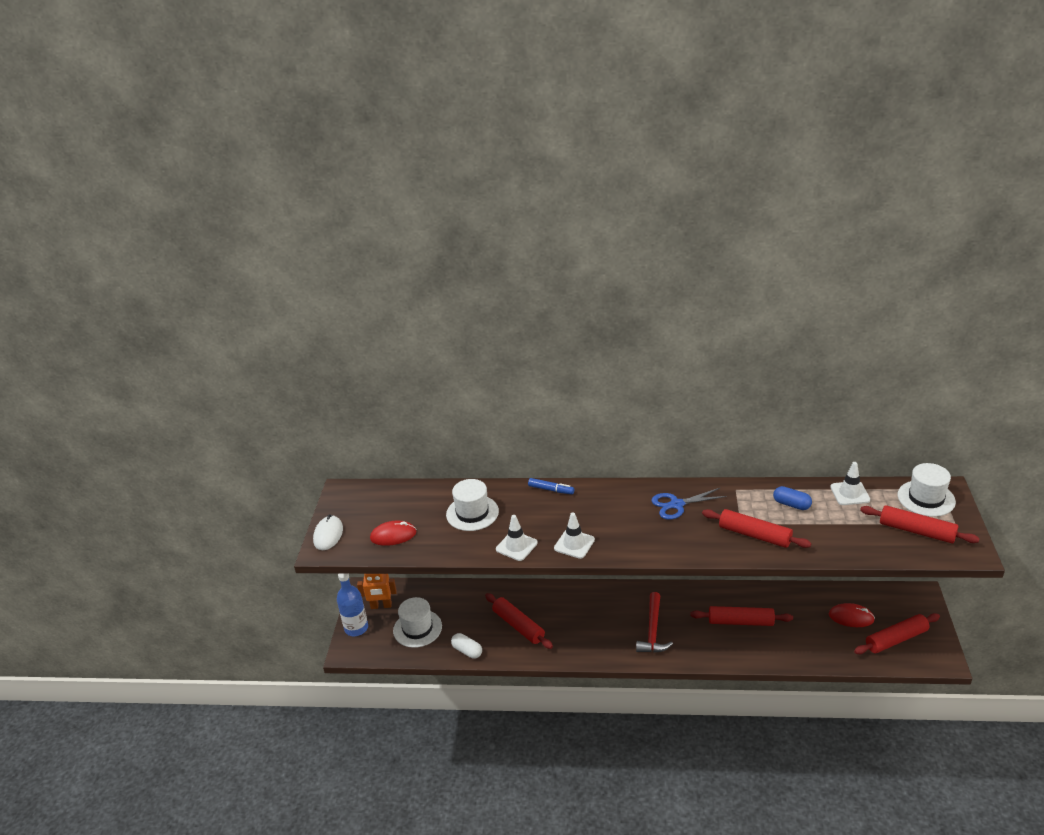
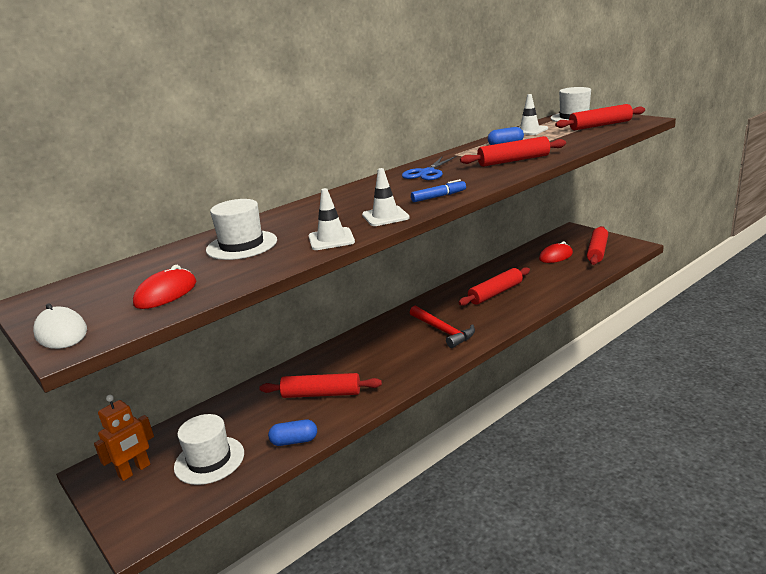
camera: 45 degrees left, 10 degrees down
blue bottle [337,574,368,636] -> none
white capsule [451,633,482,658] -> blue capsule [268,420,317,446]
blue marker [528,478,574,494] -> blue marker moved to [411,179,466,202]

